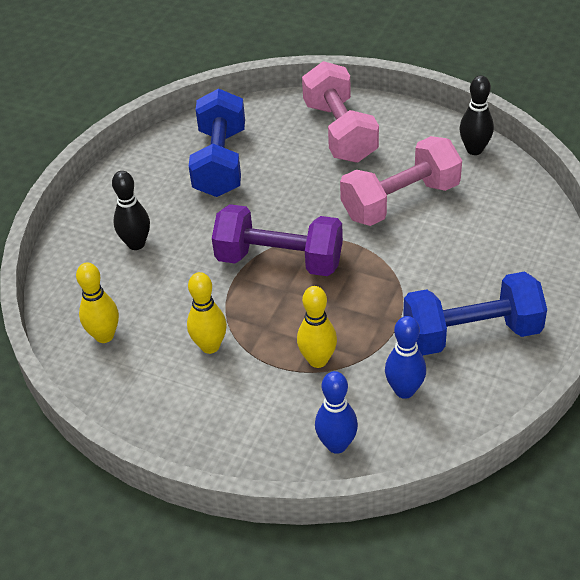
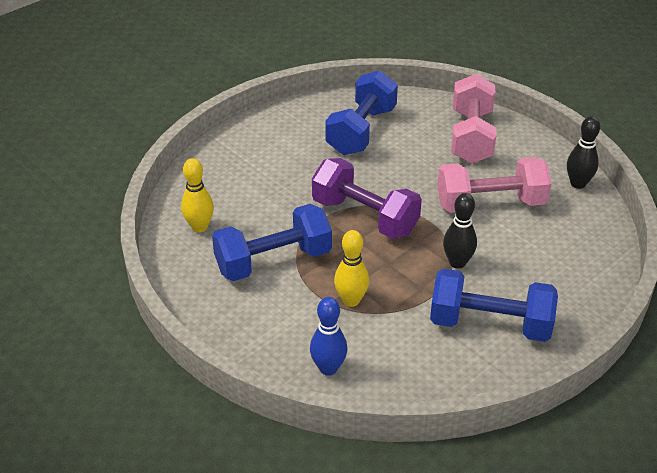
camera: 20 degrees right, 5 degrees down
black bowling pin [112,171,150,250] -> black bowling pin moved to [443,193,477,269]
yellow bowling pin [187,272,227,354] -> blue dumbbell [212,204,332,281]
blue bowling pin [385,316,426,399] -> none

